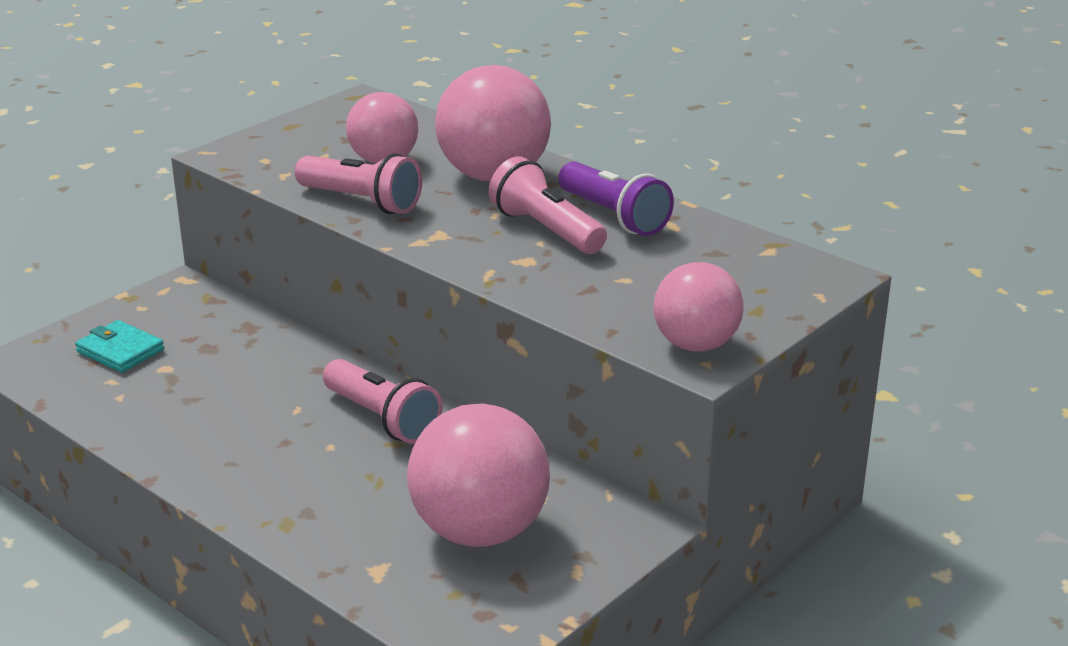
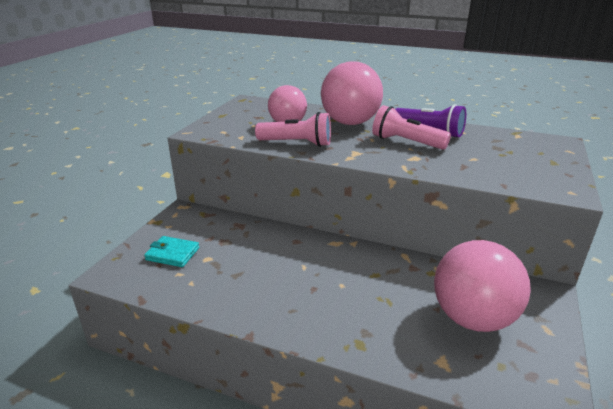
camera: 20 degrees left, 0 degrees up
pink flashlight [323,359,442,444] -> none
pink ball [654,262,744,351] -> none

